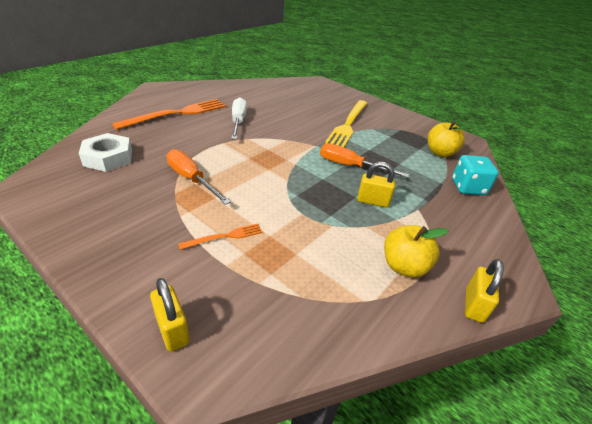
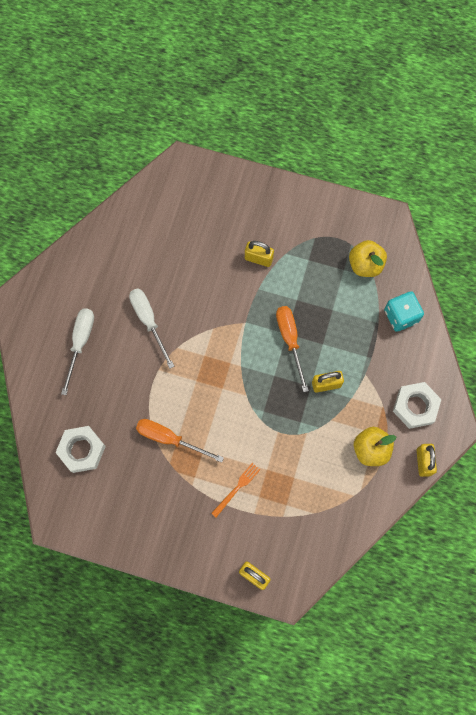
camera: 20 degrees left, 35 degrees up
orange fork [112,99,226,130] -> white screwdriver [61,308,94,395]
orange screwdriver [320,143,409,178] -> orange screwdriver turned 75 degrees clockwise [276,306,309,392]
yellow fork [325,100,368,147] -> yellow padlock [245,241,274,267]
none -> white nut [393,382,441,429]

